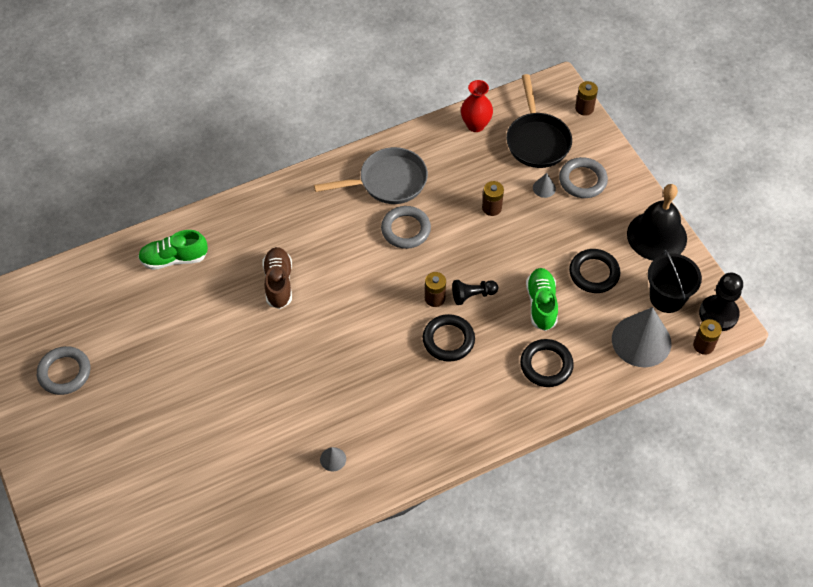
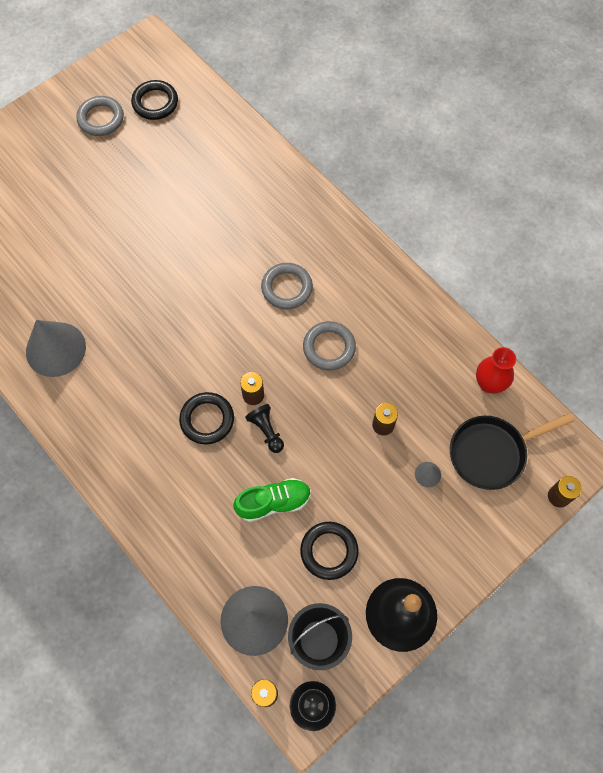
camera: 75 degrees right, 10 degrees up
green shoe [138,230,208,270] -> none
brown shoe [262,247,292,309] -> none
grey pan [314,147,428,204] -> none
grey cone [320,447,346,472] -> grey cone [26,320,86,377], size x2.40
black ring [520,339,574,387] -> black ring moved to [131,80,178,120]
grey ring [559,157,608,198] -> grey ring moved to [261,263,313,309]

